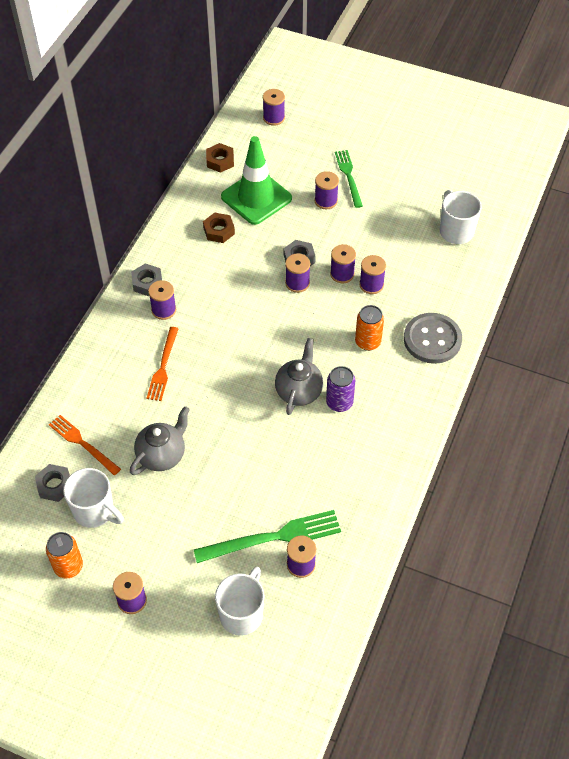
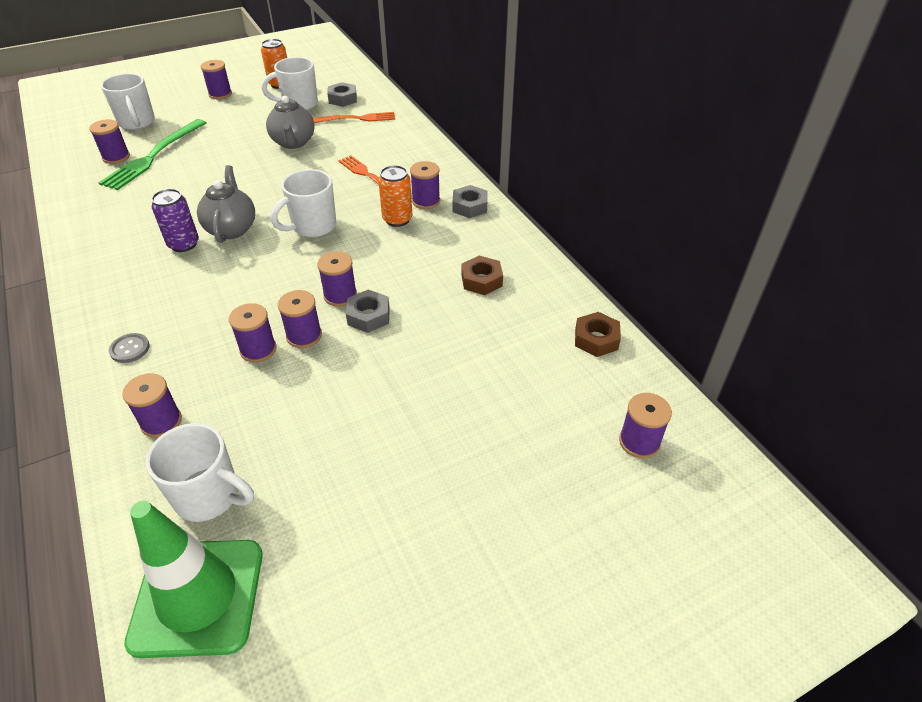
camera: 130 degrees right, 10 degrees down
green traffic cone [221,136,292,225] -> green traffic cone moved to [124,501,263,658]
grey teapot [275,338,323,415] -> grey teapot turned 150 degrees counterclockwise [197,165,255,243]
purple spool [315,171,339,209] -> purple spool moved to [122,373,182,438]
green fork [335,150,363,208] -> none
orange can [355,305,384,351] -> orange can moved to [378,165,412,227]
grey button [404,313,462,364] -> grey button [109,333,150,363], size x0.46
none -> white mug [271,169,336,237]

